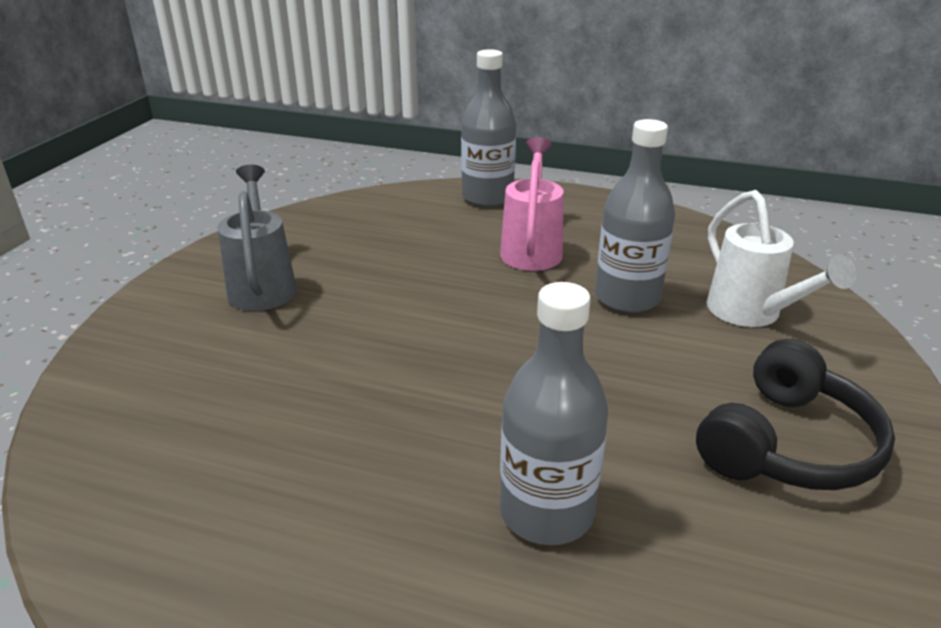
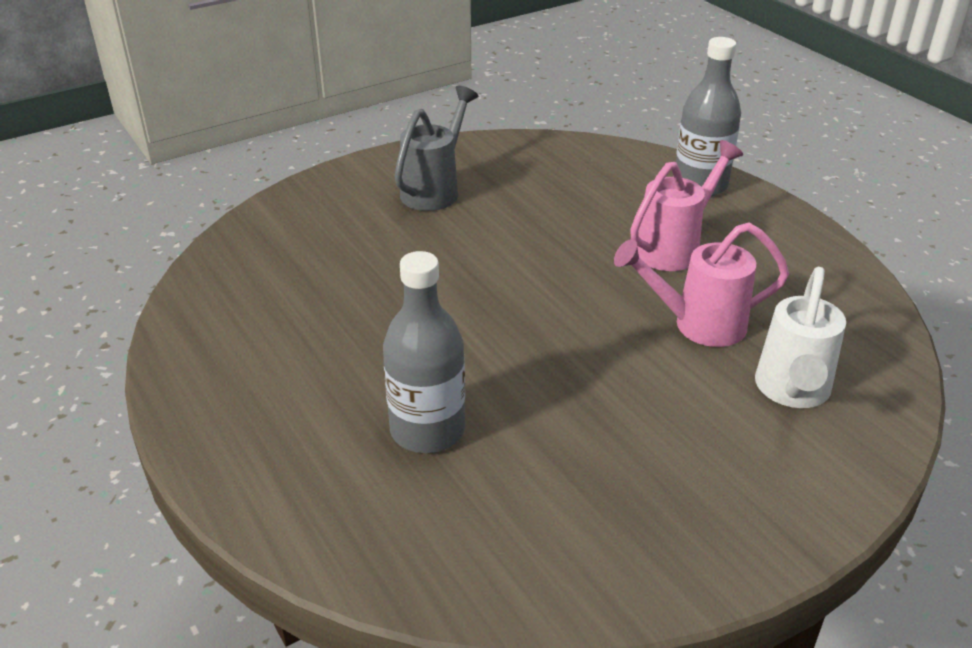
camera: 40 degrees right, 5 degrees up
grey bottle [595,119,675,313] -> pink watering can [614,222,789,347]
black headphones [696,339,895,490] -> none

